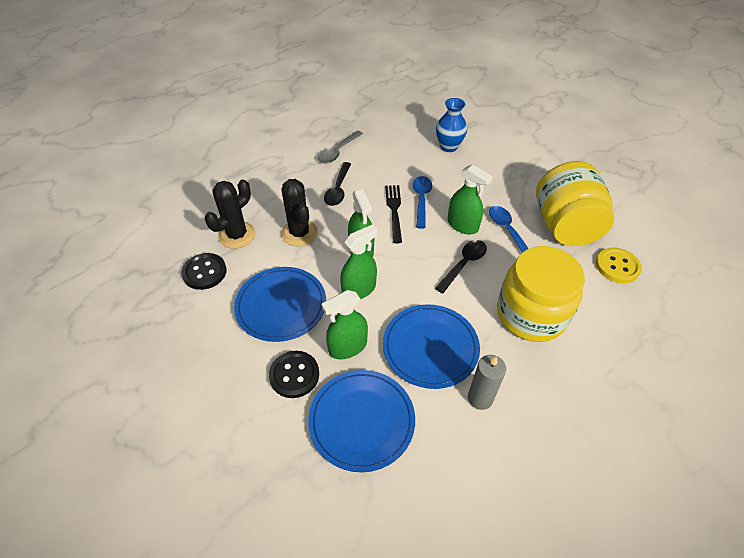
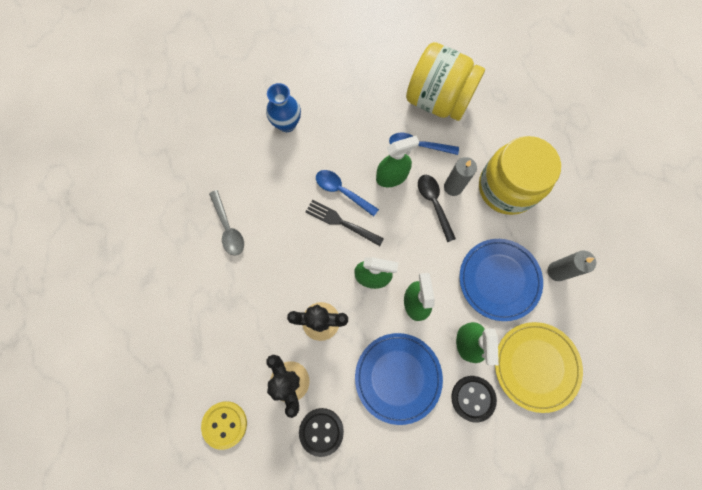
camera: 60 degrees left, 25 degrees up
blue plate [308,370,415,472] -> yellow plate [495,322,583,413]
black spoon [324,162,351,206] -> none
yellow button [596,247,642,283] -> yellow button moved to [201,401,247,450]
none -> grey candle [444,157,477,196]

